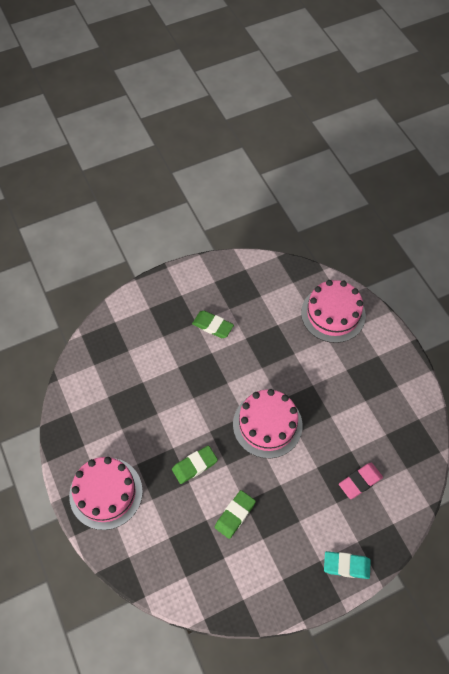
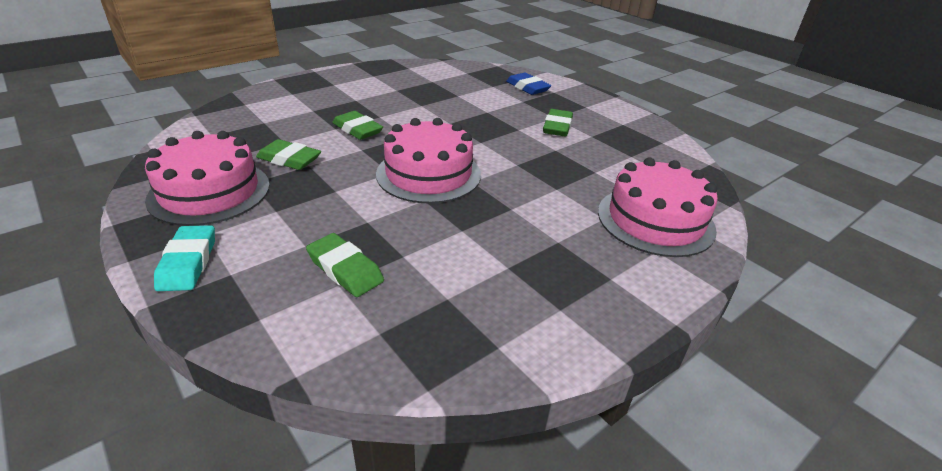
camera: 75 degrees right, 25 degrees down
pink cake [69,457,143,530] -> pink cake moved to [145,131,270,226]
pink eraser [339,463,383,499] -> green eraser [306,233,384,297]
none -> blue eraser [506,72,551,95]

